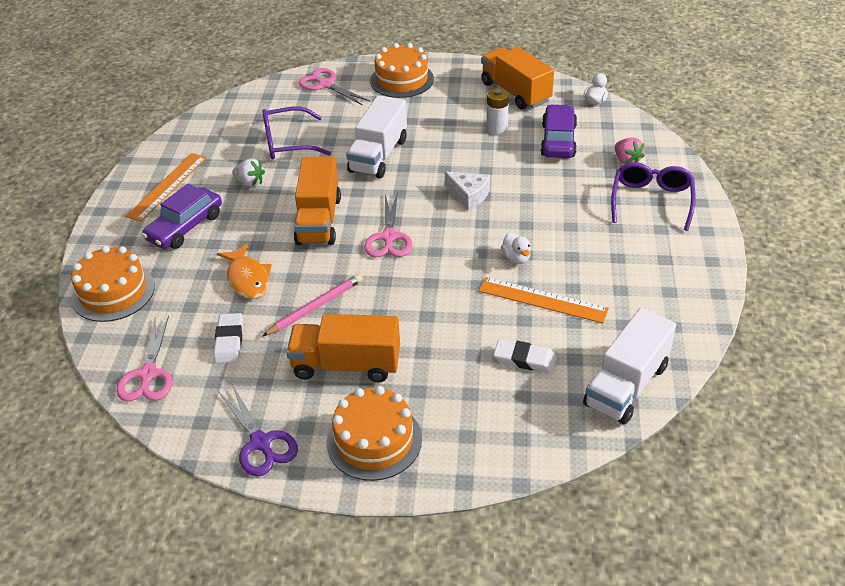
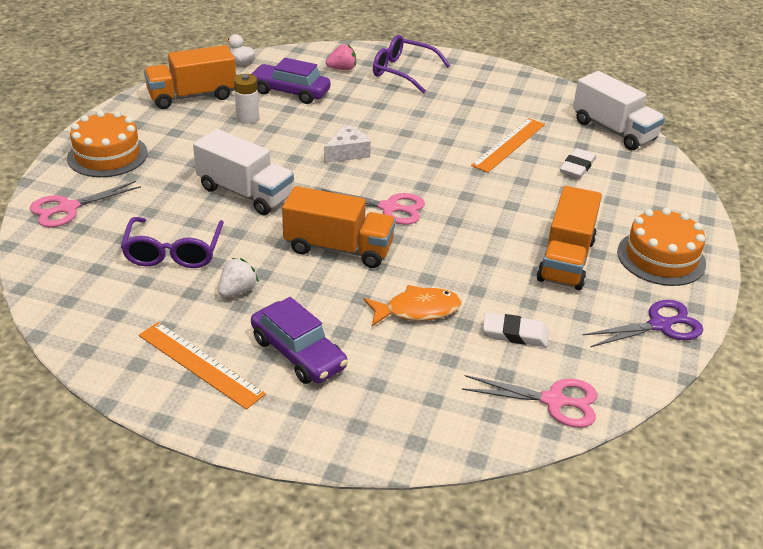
camera: 80 degrees left, 5 degrees down
orange cake [71,246,155,322] -> none
pink pencil [262,274,363,336] -> none
white duck [501,232,531,264] -> none

